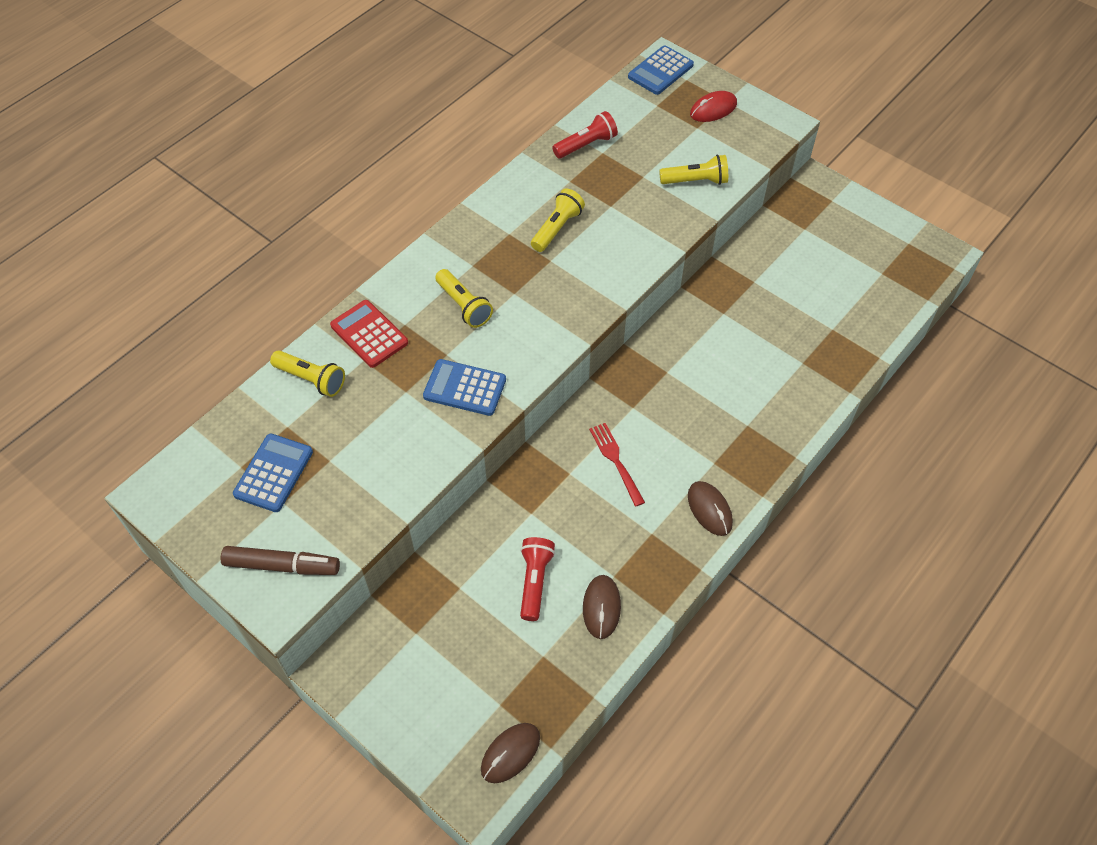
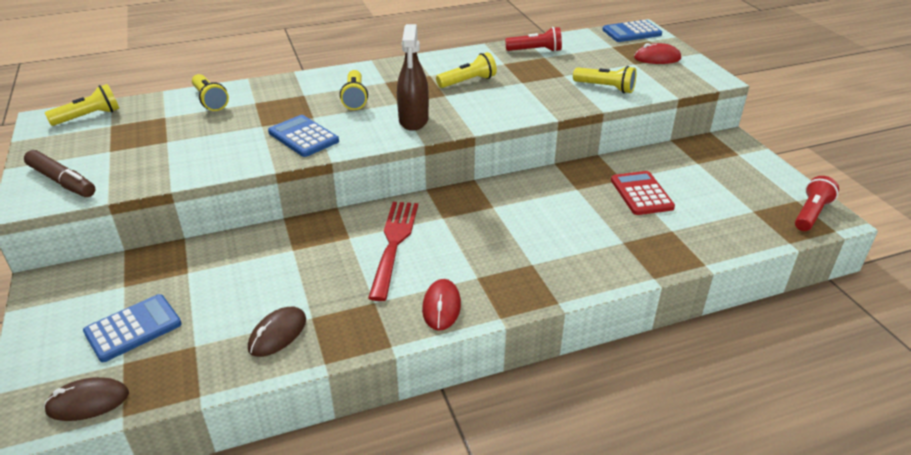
camera: 30 degrees right, 20 degrees down
blue calculator [233,434,313,512] -> blue calculator moved to [83,294,182,362]
red calculator [330,300,408,368] -> red calculator moved to [611,171,675,215]
red flashlight [520,537,555,621] -> red flashlight moved to [795,176,839,231]
red fork [589,423,645,507] -> red fork [368,202,418,301], size x1.57
brown mouse [688,481,733,536] -> red mouse [422,279,461,331]
none -> yellow flashlight [45,84,119,126]
none -> brown spray bottle [397,24,429,131]

